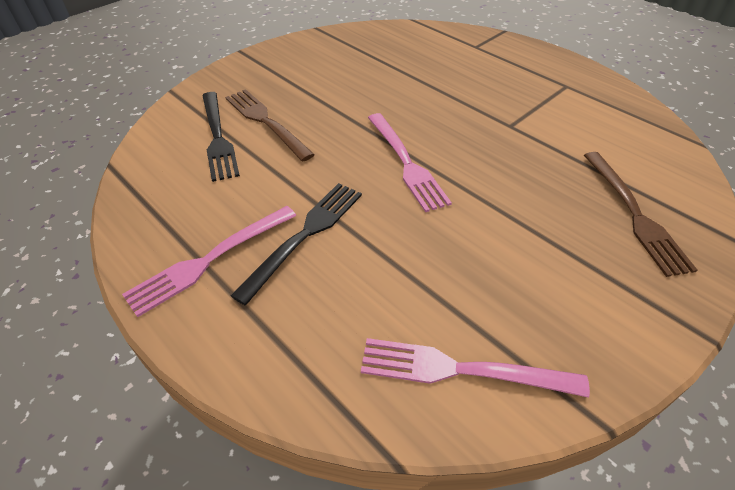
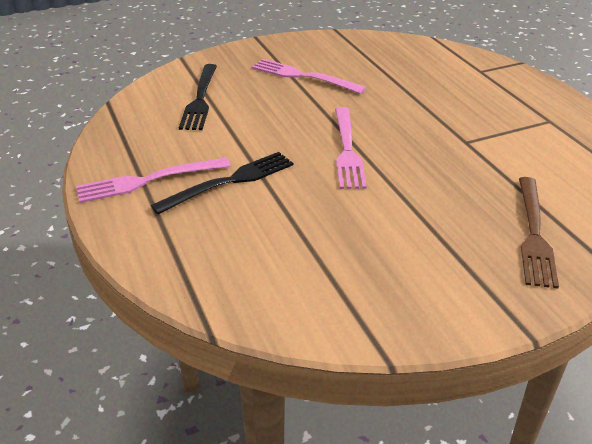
camera: 20 degrees right, 10 degrees down
brown fork [225,89,315,162] -> none
pink fork [361,338,590,398] -> pink fork moved to [252,59,366,94]

